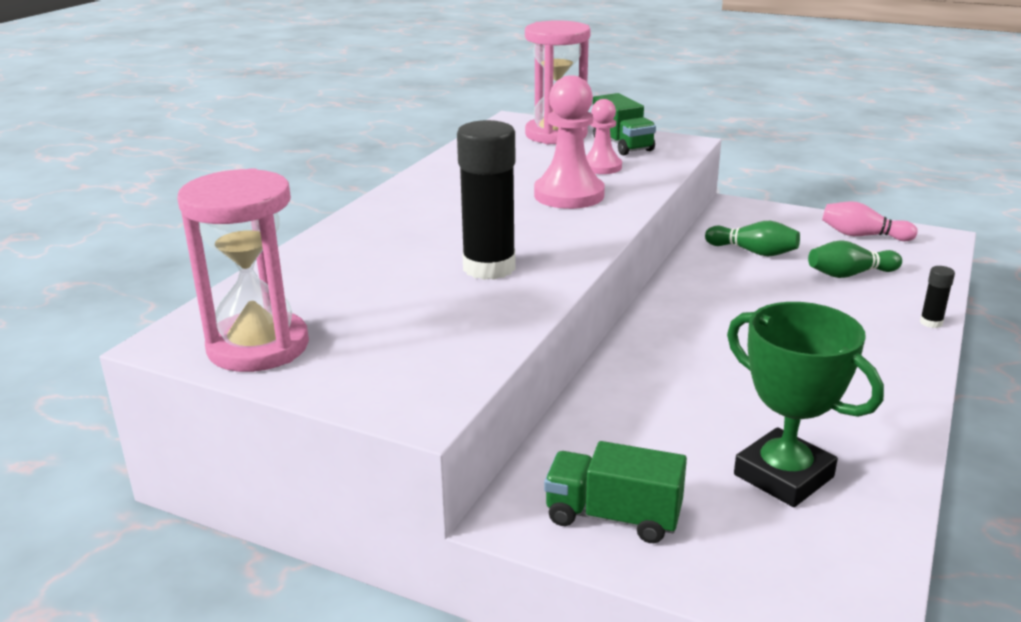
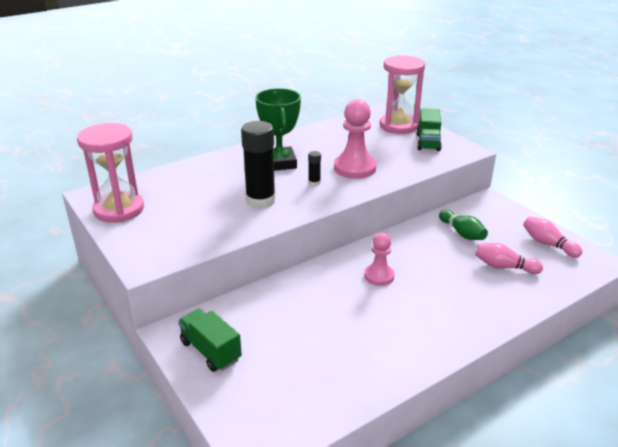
camera: 30 degrees right, 5 degrees up
pink pawn [586,99,622,174] -> pink pawn moved to [364,233,395,286]
green trophy [727,302,884,507] -> green trophy moved to [255,88,301,171]
green bowling pin [808,240,902,278] -> pink bowling pin [475,243,543,274]
black glue stick [920,266,955,328] -> black glue stick moved to [308,151,321,186]

